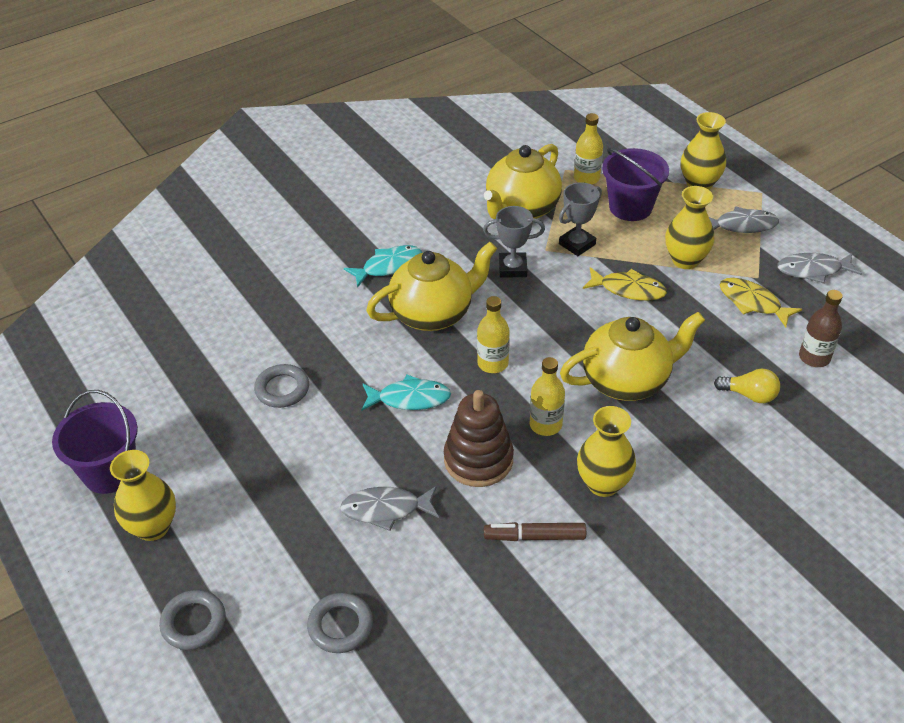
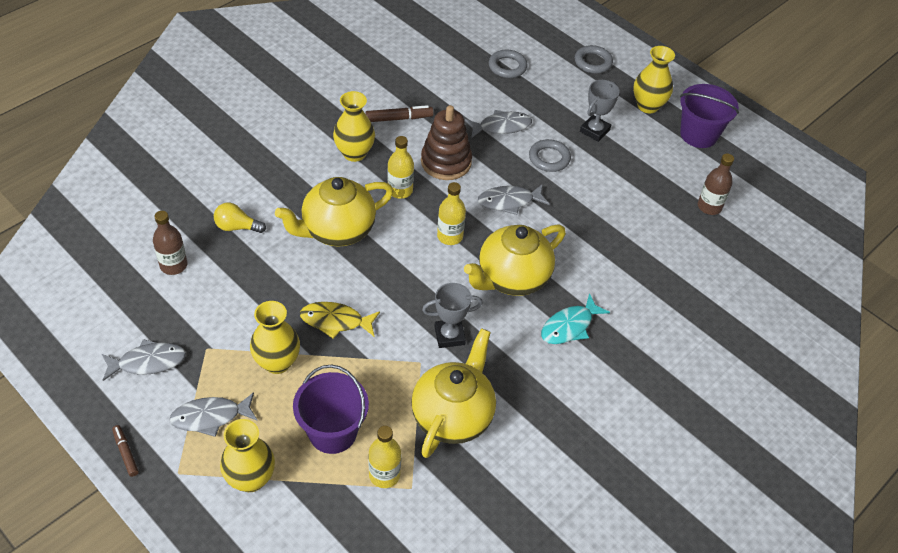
camera: 165 degrees right, 5 degrees up
grey ring [254,364,309,408] -> grey ring moved to [529,139,571,172]
turquoise fish [361,375,451,411] -> grey fish [478,184,549,215]
grey trophy [559,182,602,256] -> grey trophy moved to [580,80,620,142]
yellow fish [719,278,802,328] -> none
none -> brown marker [112,425,139,477]
none -> brown bottle [698,154,734,215]

